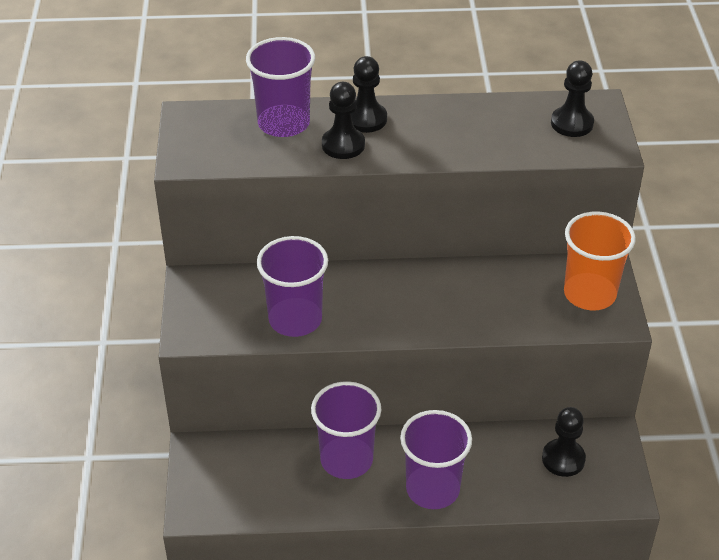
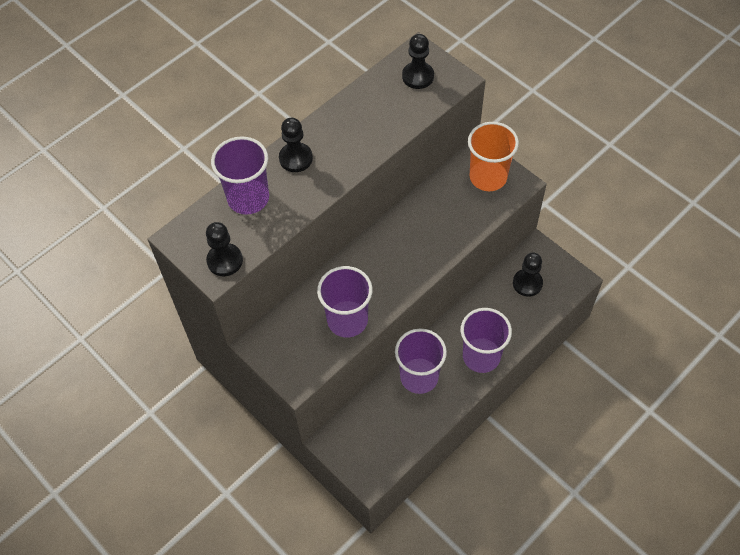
camera: 40 degrees left, 15 degrees up
black pawn [322,82,365,159] -> black pawn moved to [206,222,243,276]

